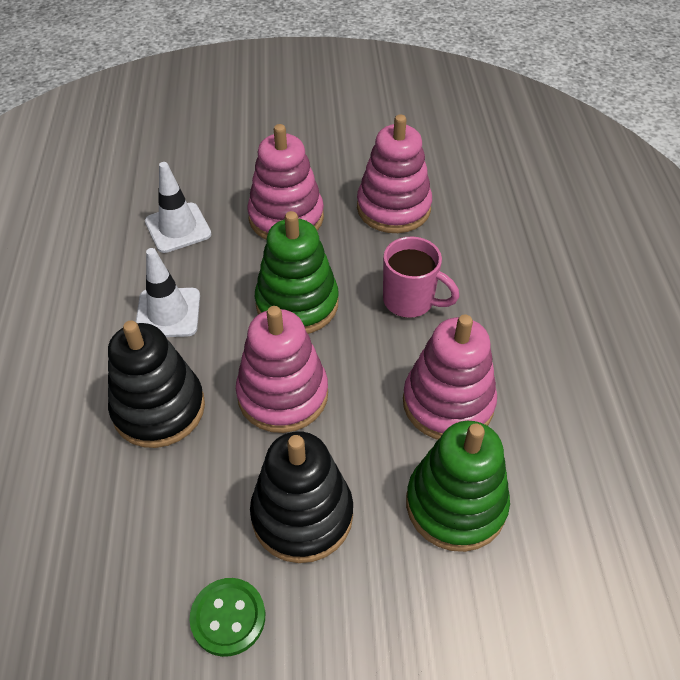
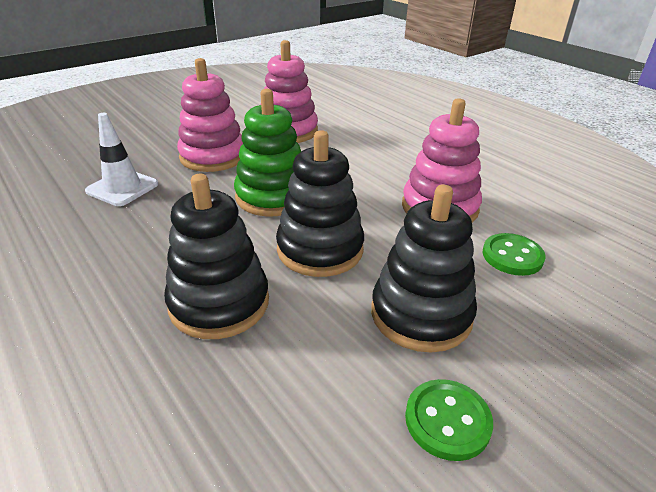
camera: 35 degrees left, 15 degrees down
white traffic cone [136,248,200,337] -> none
pink stacking toy [236,306,328,433] -> black stacking toy [276,130,364,277]
pink mug [383,237,460,318] -> none
green stacking toy [406,421,510,552] -> green button [482,233,546,276]

